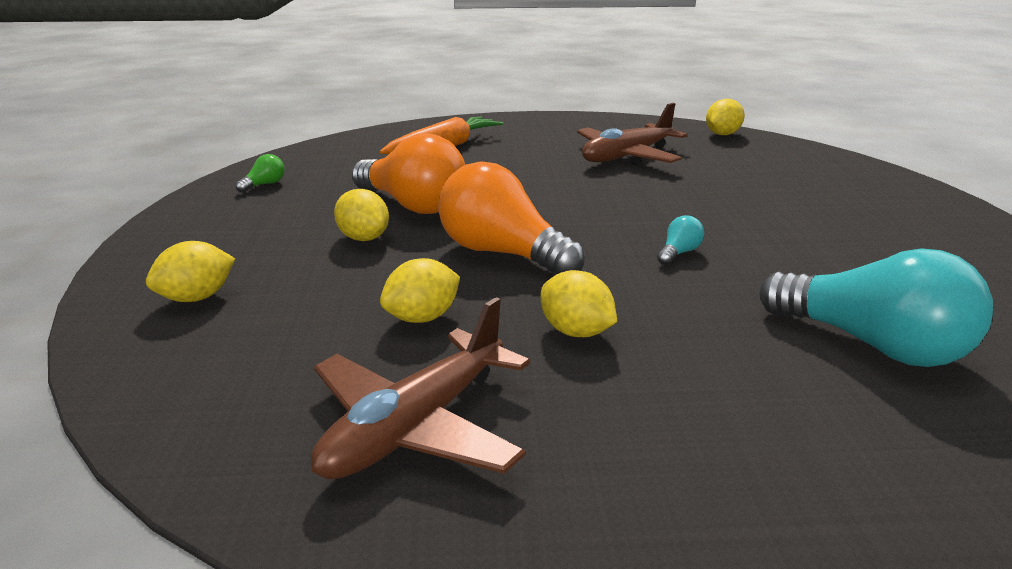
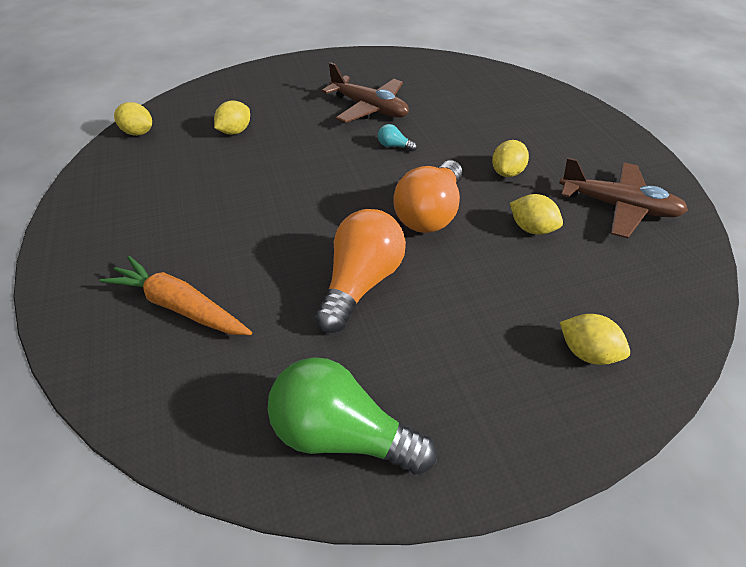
camera: 105 degrees left, 20 degrees up
green light bulb [235,154,285,193] -> green light bulb [268,357,437,475], size x2.44
yellow lemon [334,189,389,241] -> yellow lemon moved to [214,101,250,135]
brown plane [577,103,688,165] -> brown plane moved to [322,62,409,123]
turquoise light bulb [759,249,993,367] -> none

